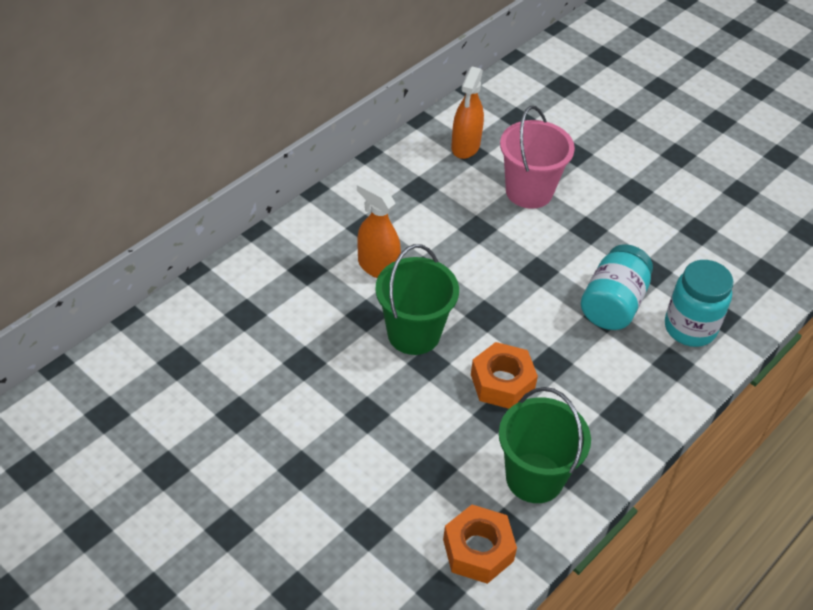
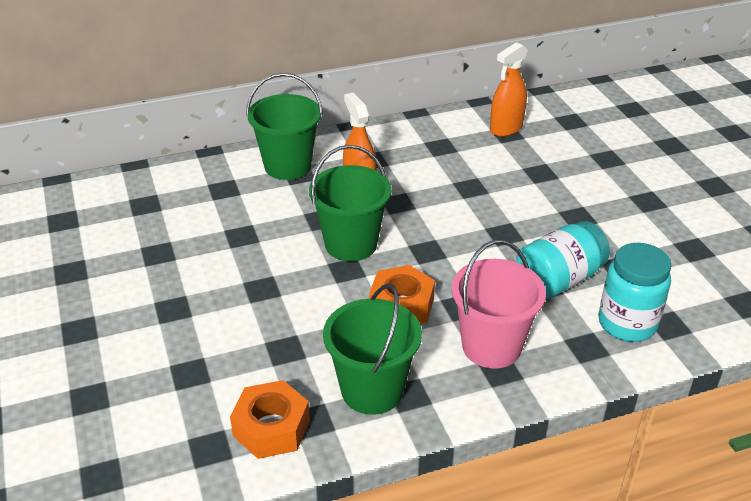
camera: 30 degrees right, 10 degrees down
pink bucket [500,106,575,209] -> pink bucket moved to [452,240,546,369]
none -> green bucket [246,73,323,180]

